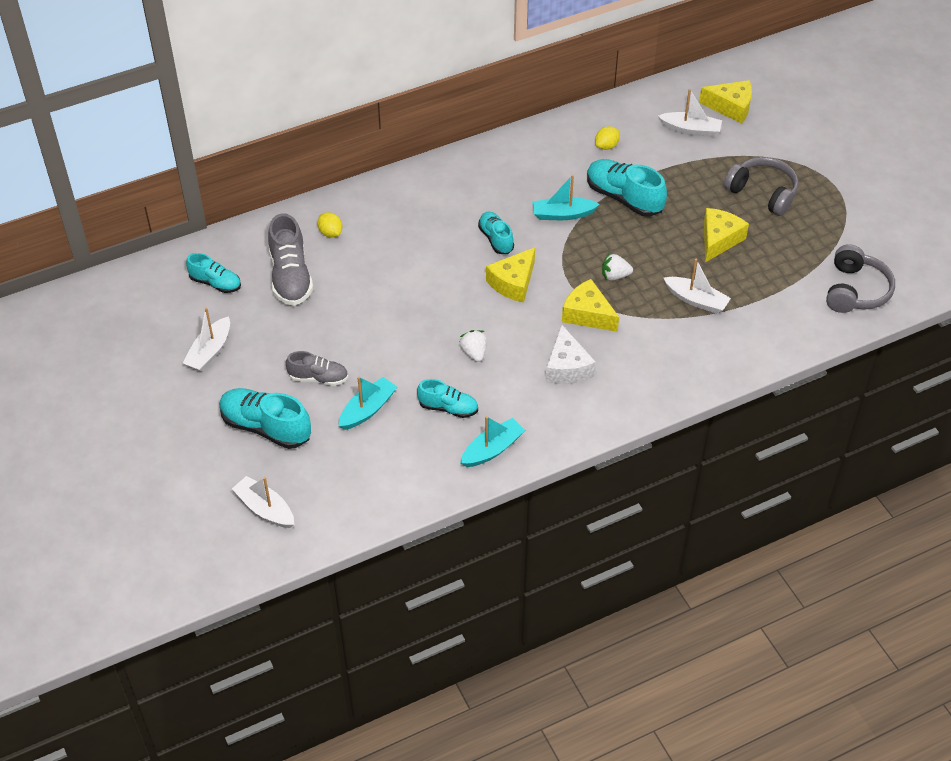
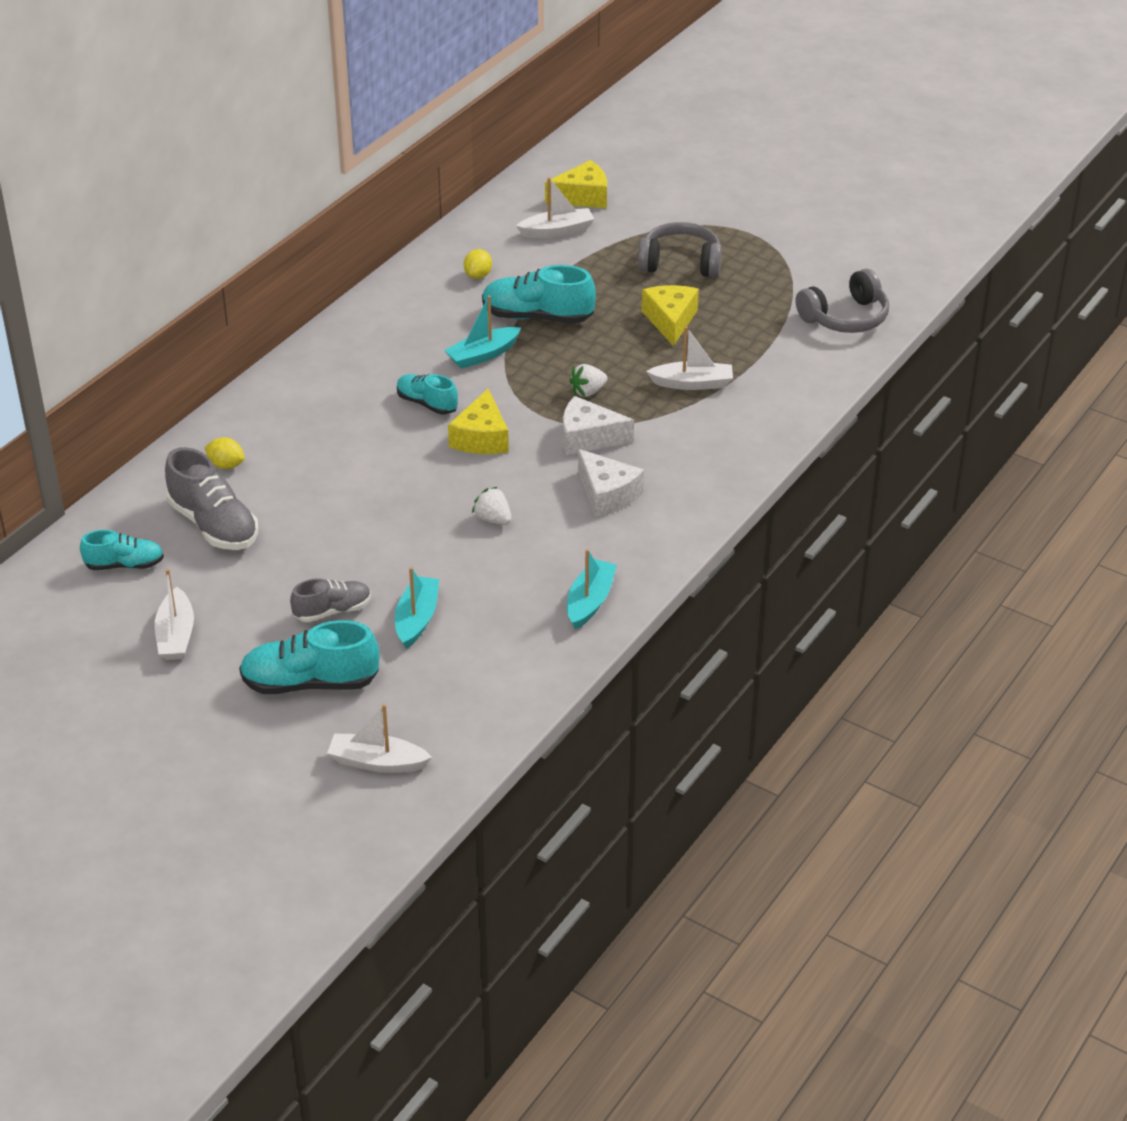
camera: 30 degrees left, 10 degrees down
turquoise shoe [417,379,478,418] -> none
yellow cheese [562,279,619,332] -> white cheese [563,396,634,455]
grey headphones [826,244,895,313] -> grey headphones turned 75 degrees clockwise [796,269,889,333]

